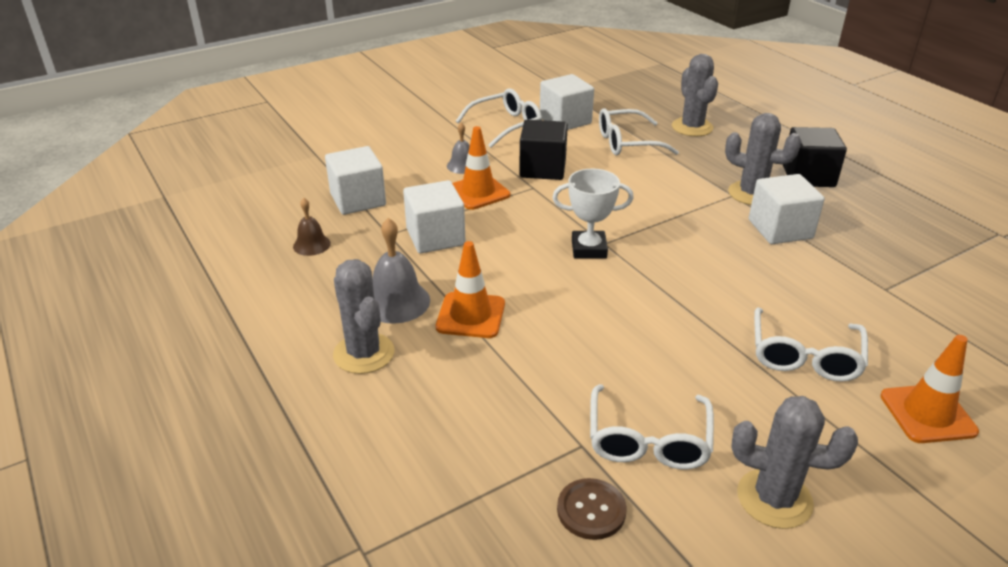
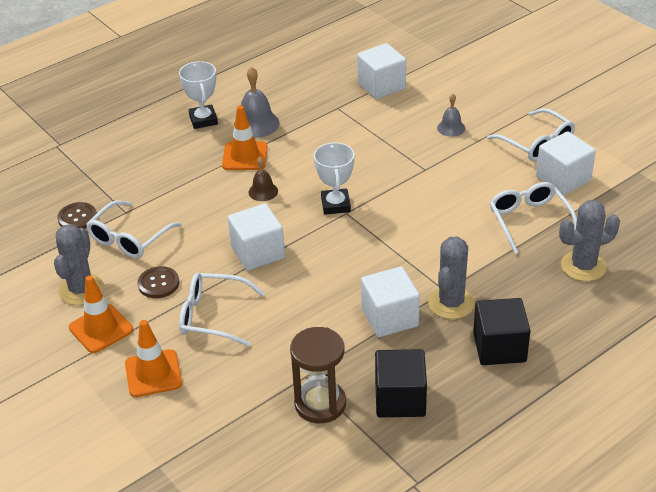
camera: 85 degrees right, 5 degrees up
brown bell [293,198,331,256] -> brown bell moved to [249,157,278,201]
grey cactus [333,259,395,374] -> white trophy [179,61,218,129]
white cube [403,180,466,254] -> white cube moved to [228,203,285,271]
orange traffic cone [452,126,510,210] -> orange traffic cone moved to [69,276,133,353]
black cube [519,120,568,180] -> black cube moved to [375,349,427,417]
white glasses [590,384,714,470] -> white glasses turned 60 degrees counterclockwise [86,200,182,258]
none -> brown button [138,266,179,298]
none -> brown hourglass [290,327,346,423]

